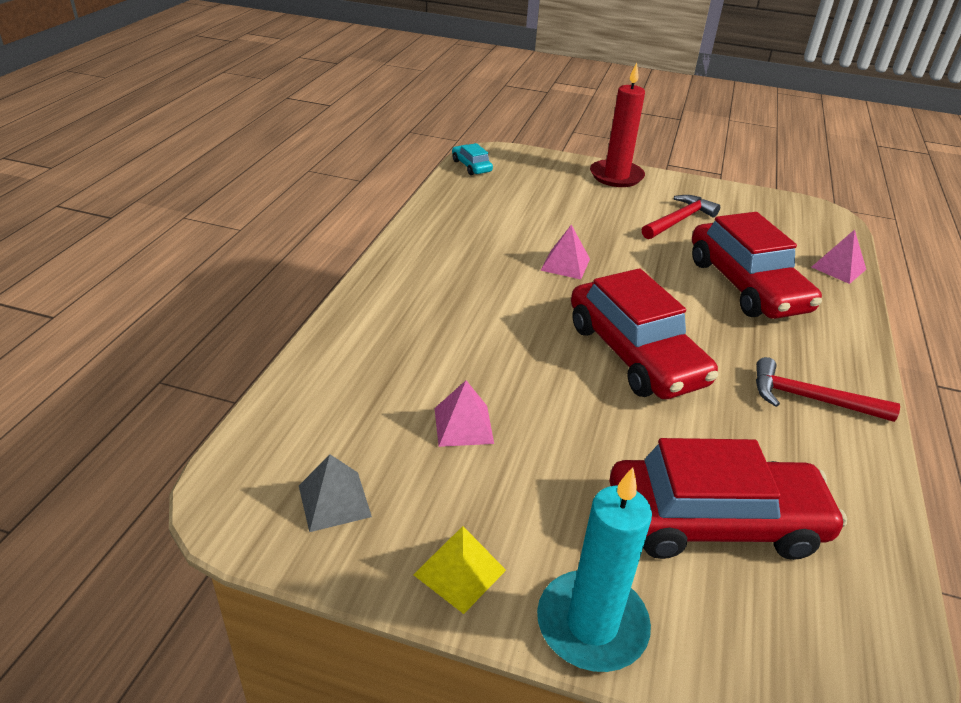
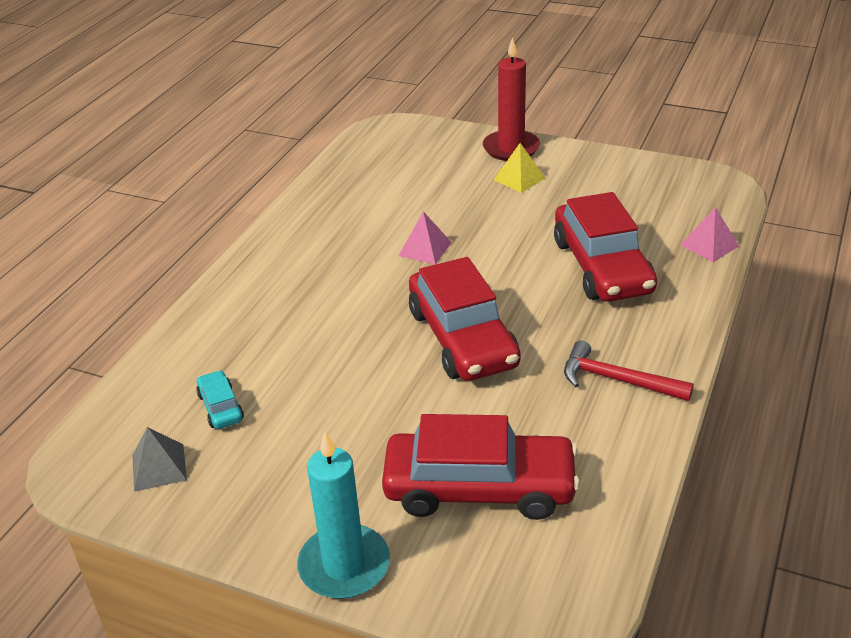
camera: 10 degrees right, 0 degrees up
yellow pyramid [413,526,506,614] -> yellow pyramid moved to [494,143,545,193]
pink pyramid [434,380,494,447] -> none
turquoise car [452,143,493,175] -> turquoise car moved to [196,370,244,429]
red hammer [642,195,720,239] -> none

